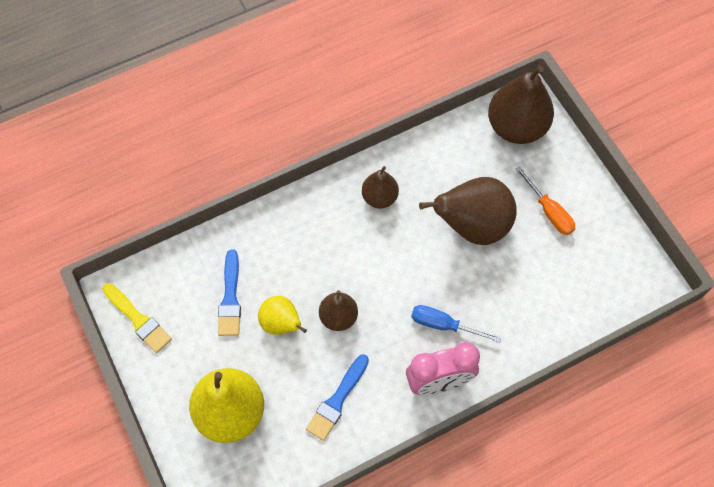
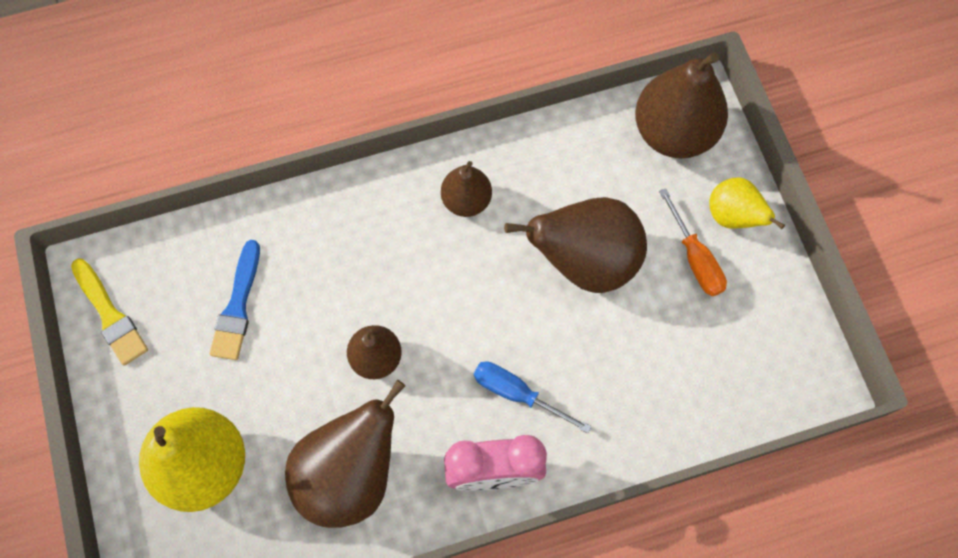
camera: 10 degrees right, 5 degrees up
yellow pear [258,296,307,335] -> yellow pear moved to [709,178,785,229]
blue brush [306,354,369,441] -> brown pear [285,380,405,528]

